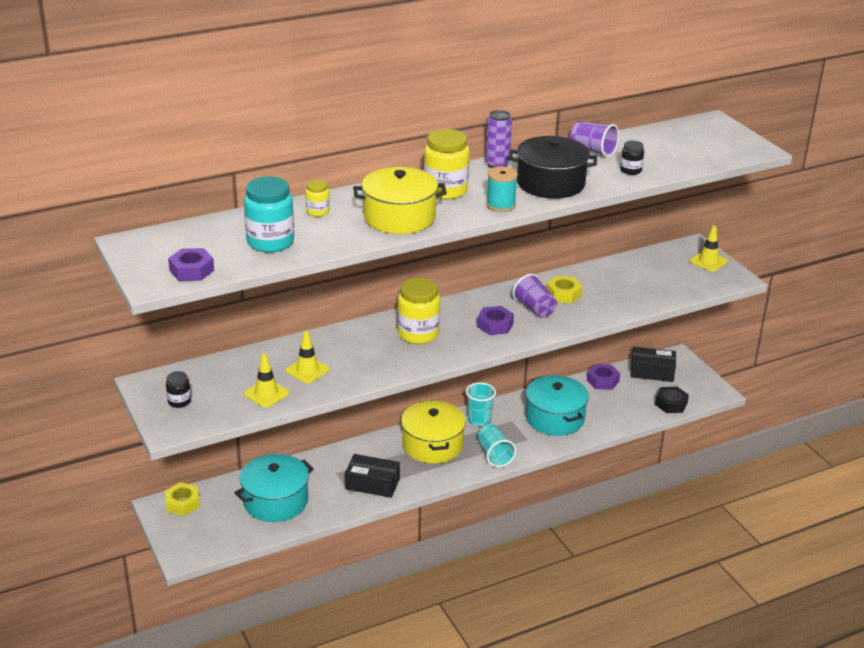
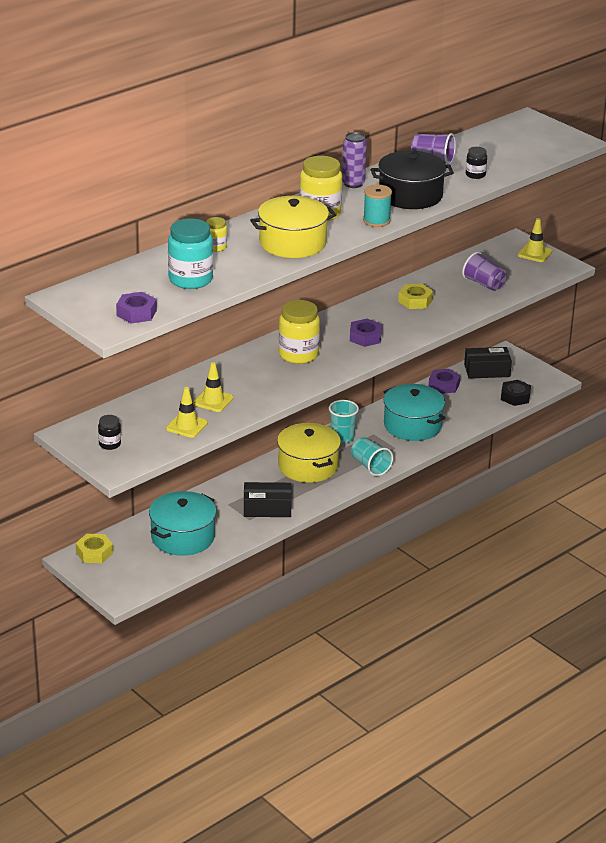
camera: 15 degrees left, 0 degrees up
purple cup [513,274,557,318] -> purple cup moved to [462,252,506,291]

